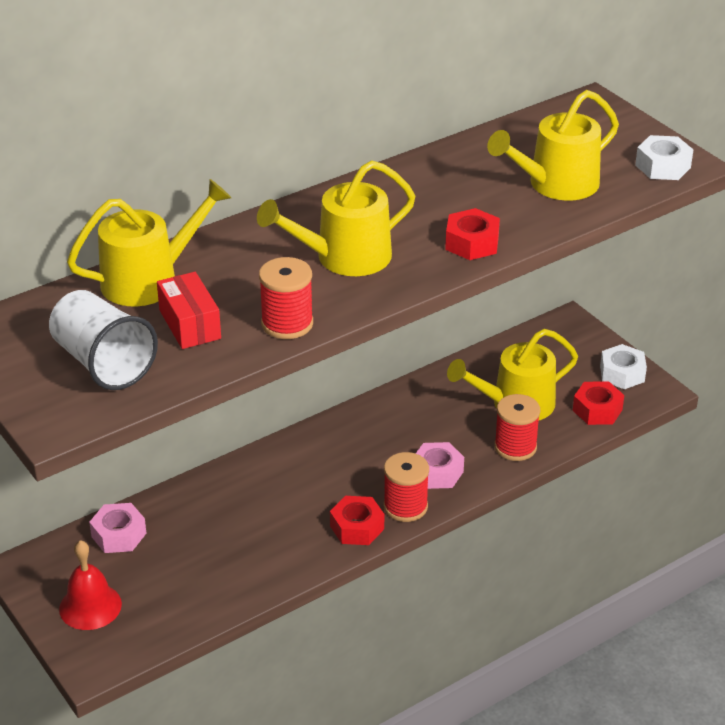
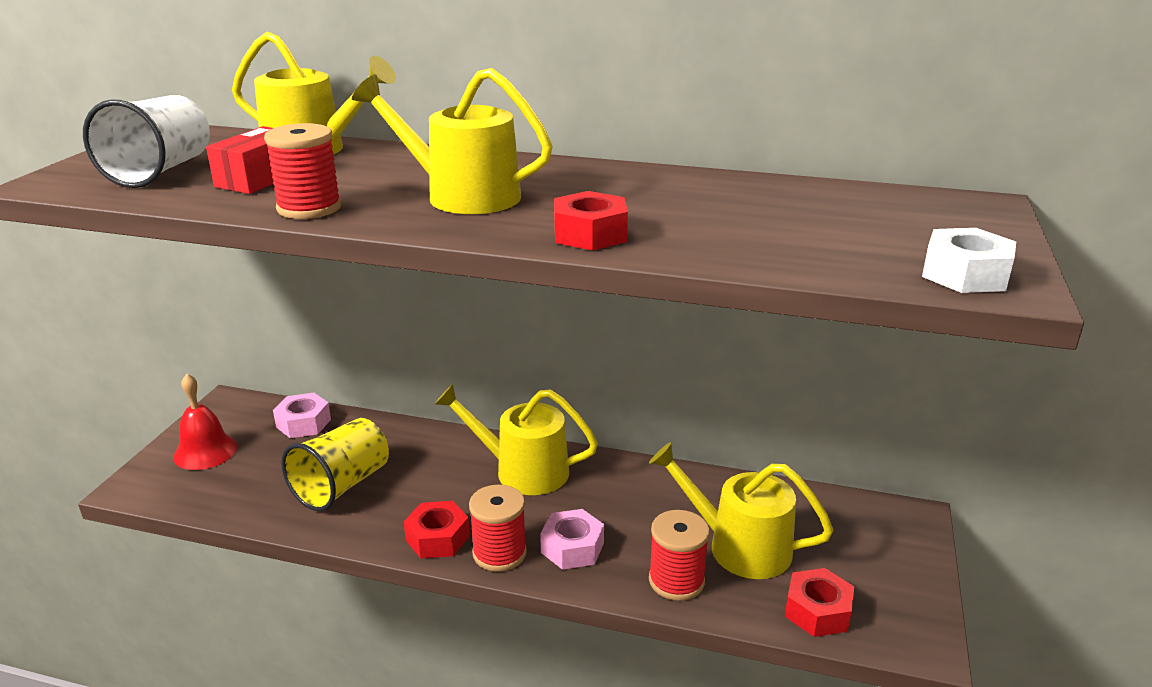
camera: 50 degrees right, 10 degrees down
yellow watering can [487,90,619,201] -> yellow watering can moved to [435,384,598,495]
white nut [600,344,647,389] -> none
none -> yellow cup [281,418,389,511]

